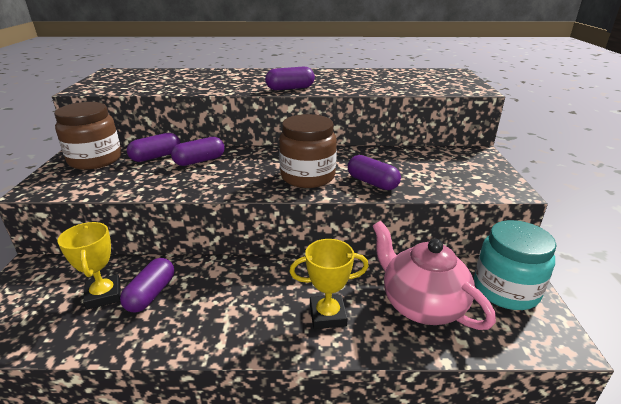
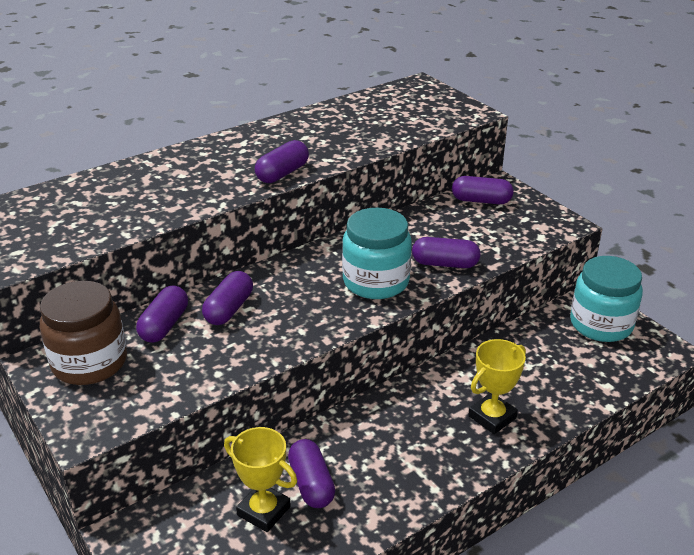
camera: 35 degrees left, 5 degrees up
brown jar [279,114,337,188] -> turquoise jar [342,208,412,299]
pink teapot [373,221,496,330] -> none
none -> purple capsule [452,176,514,204]

